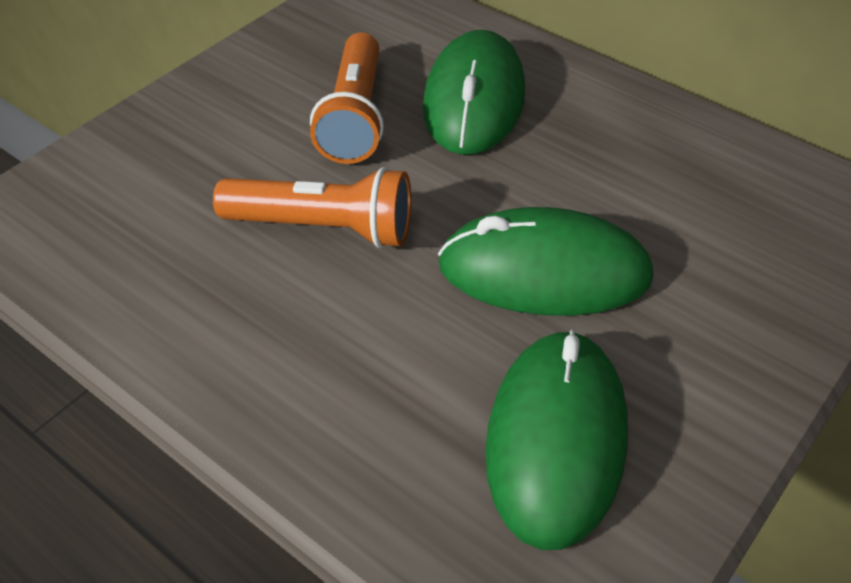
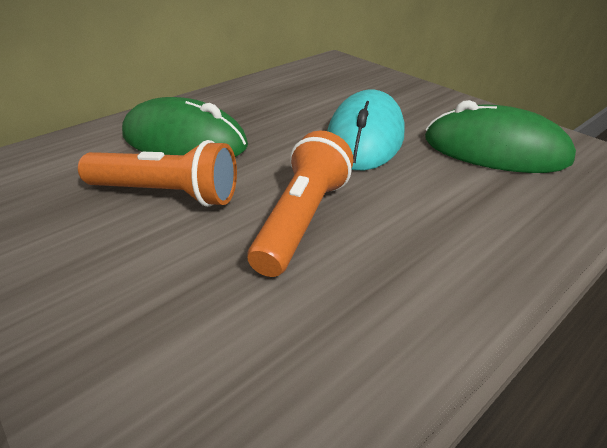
camera: 80 degrees left, 10 degrees down
green mouse [438,207,653,316] -> turquoise mouse [327,89,405,170]

